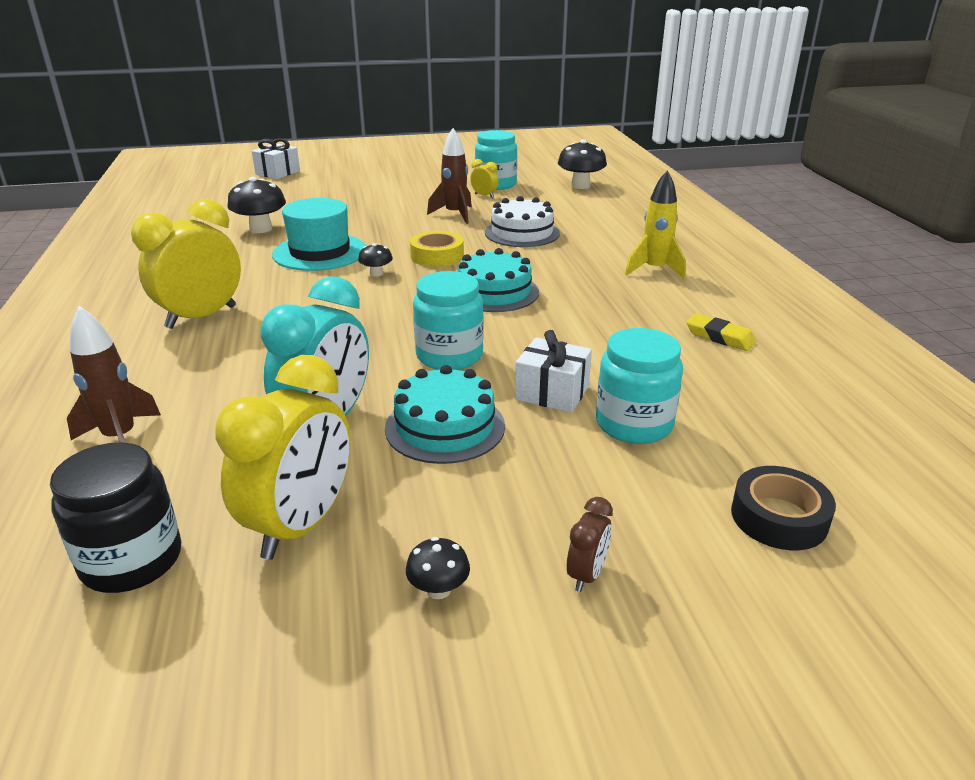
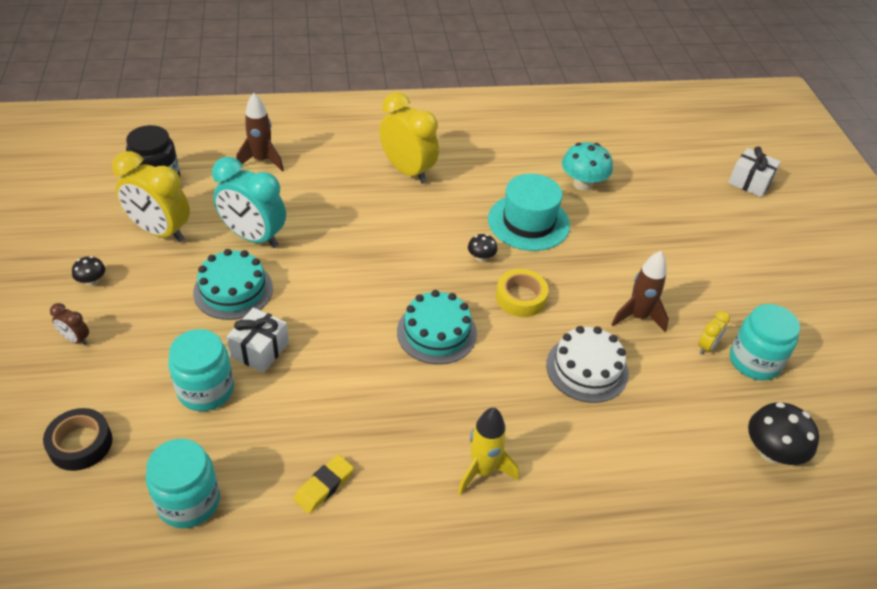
camera: 90 degrees right, 15 degrees up
black mushroom [228,177,286,233] -> turquoise mushroom [562,142,613,191]
turquoise jar [413,271,484,370] -> turquoise jar moved to [146,439,220,528]

